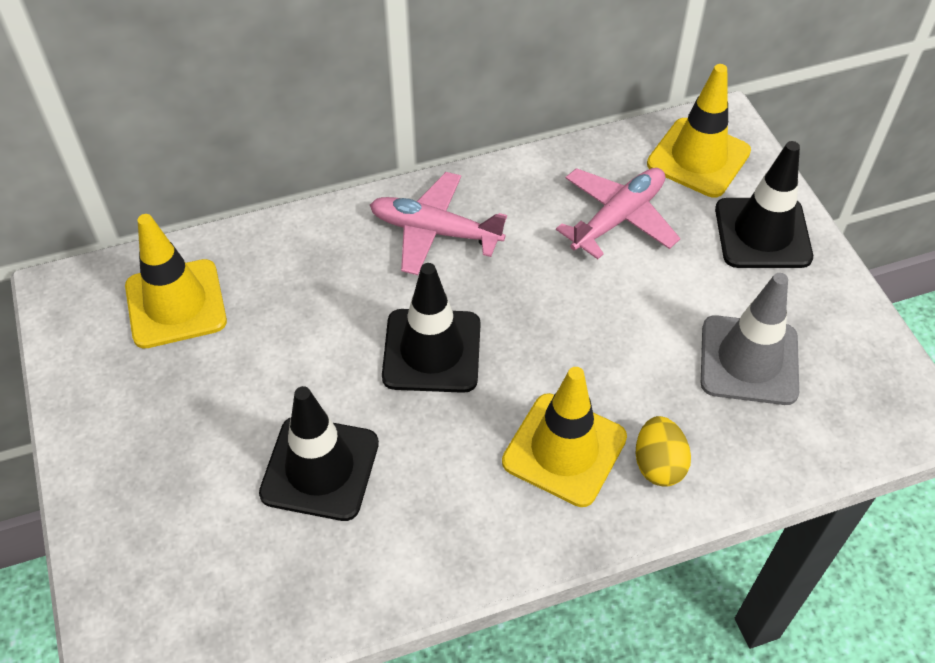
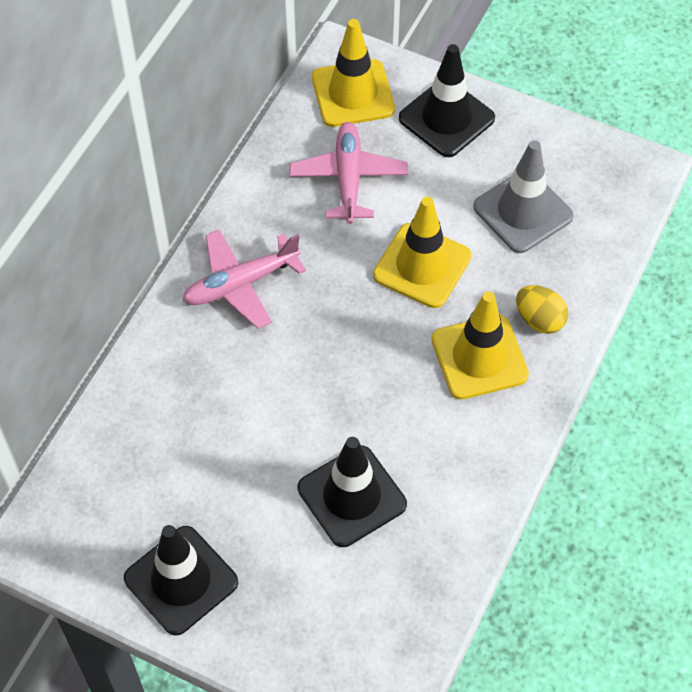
camera: 45 degrees left, 5 degrees up
yellow traffic cone [125,214,227,349] -> yellow traffic cone moved to [373,196,472,308]
black traffic cone [382,263,481,393] -> black traffic cone moved to [124,525,238,636]

